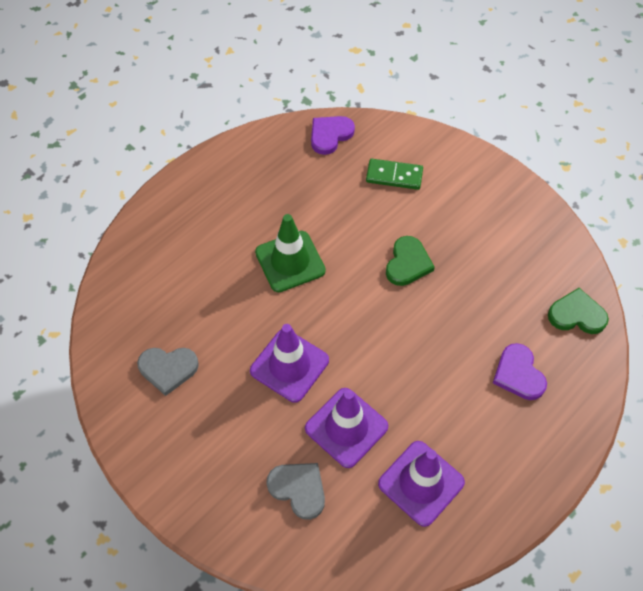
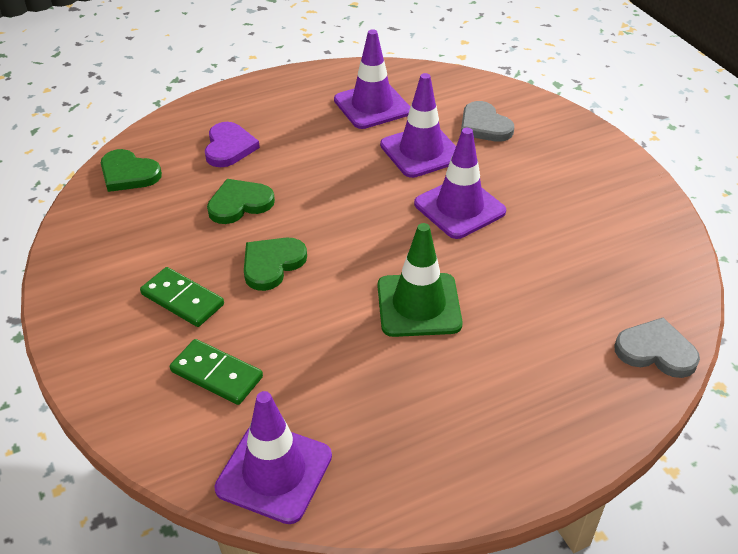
camera: 160 degrees left, 15 degrees down
grey heart [137,348,199,396] -> grey heart moved to [615,318,700,378]
purple heart [311,116,355,155] -> purple traffic cone [214,391,332,524]
none -> green domino [140,267,224,327]
none -> green heart [207,179,275,224]

